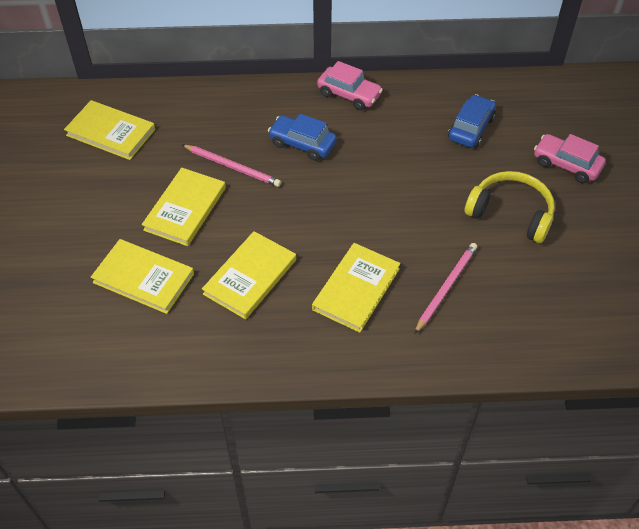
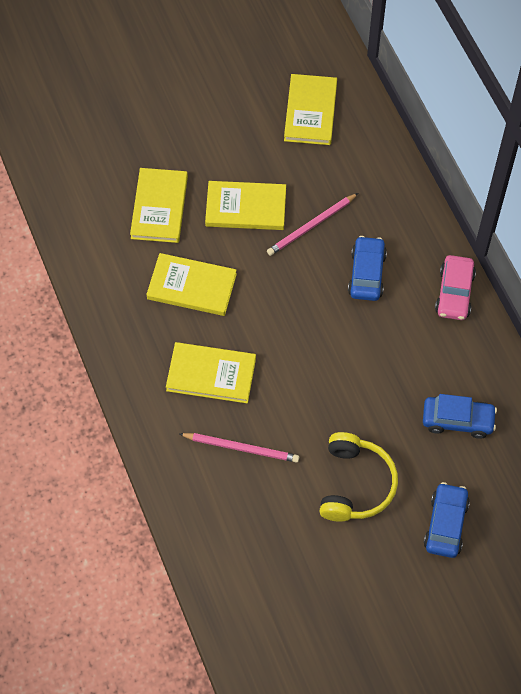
camera: 70 degrees right, 10 degrees up
pink pencil [182,144,281,187] -> pink pencil turned 45 degrees clockwise [267,193,358,256]
pink car [534,134,606,183] -> blue car [424,482,470,558]

